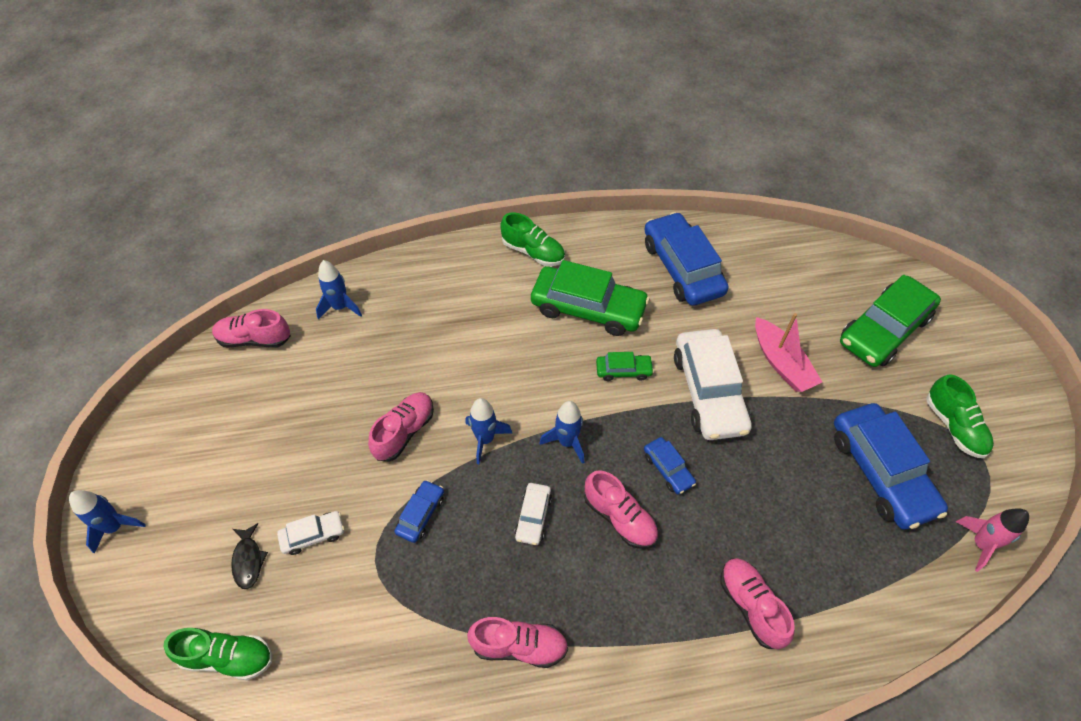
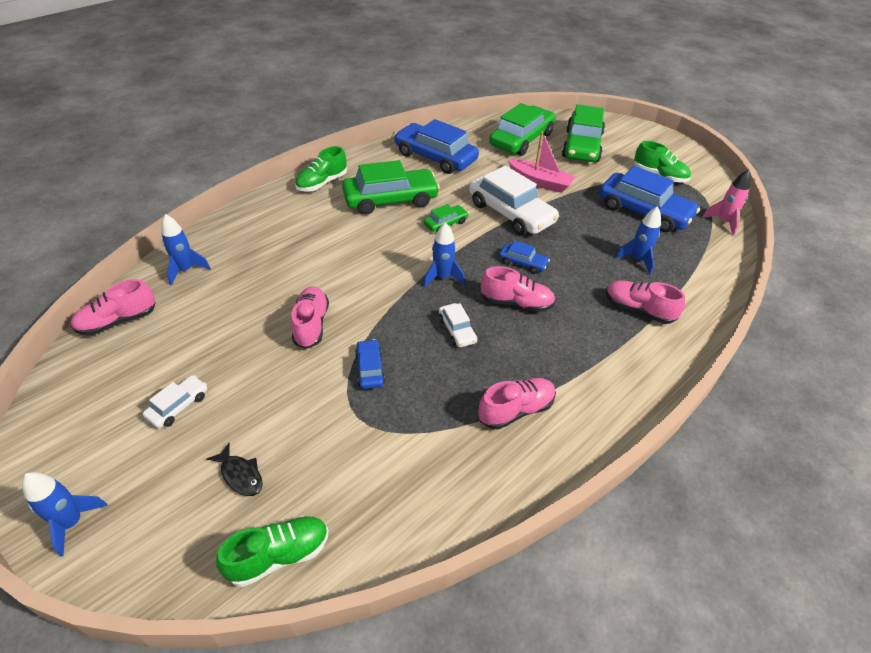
camera: 35 degrees left, 10 degrees down
white car [277,511,344,555] -> white car moved to [143,375,207,428]
blue rocket [465,398,513,464] -> blue rocket moved to [615,206,661,275]
green shoe [500,213,565,266] -> green shoe turned 135 degrees clockwise [295,146,347,192]
none -> green car [489,103,556,156]

